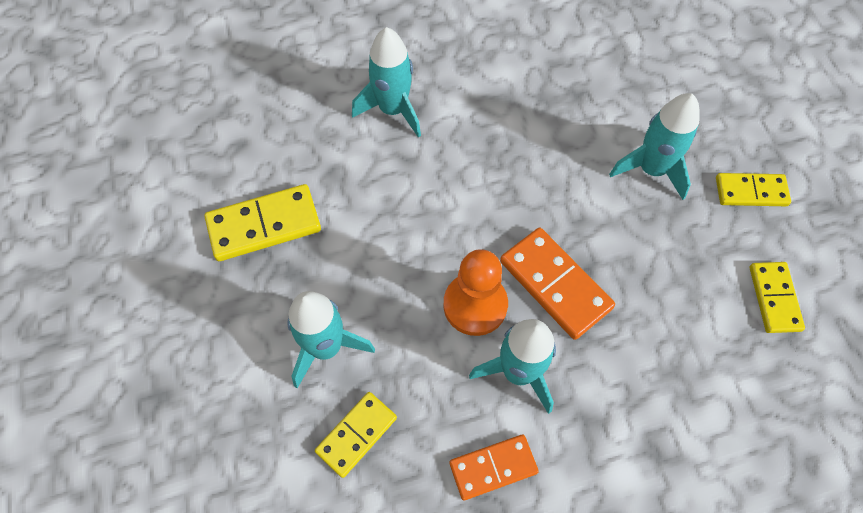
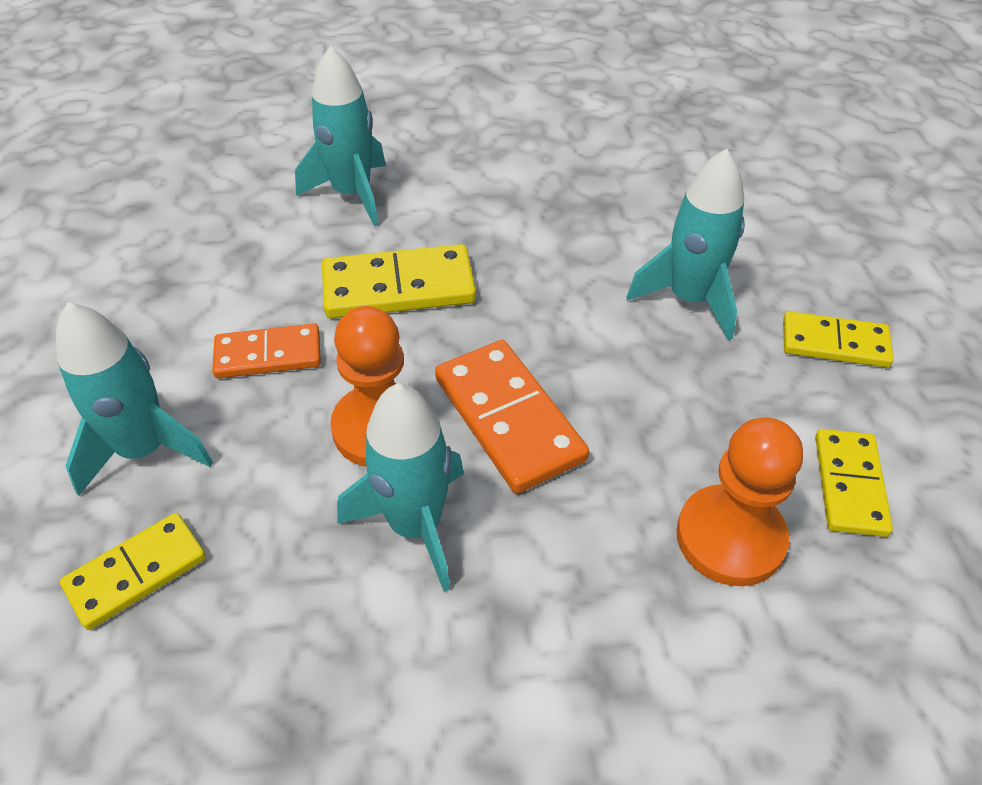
camera: 10 degrees right, 15 degrees down
yellow domino [205,184,321,261] -> yellow domino moved to [322,244,476,319]
orange domino [449,435,539,501] -> orange domino moved to [212,324,321,378]
none -> orange pawn [676,418,803,586]

